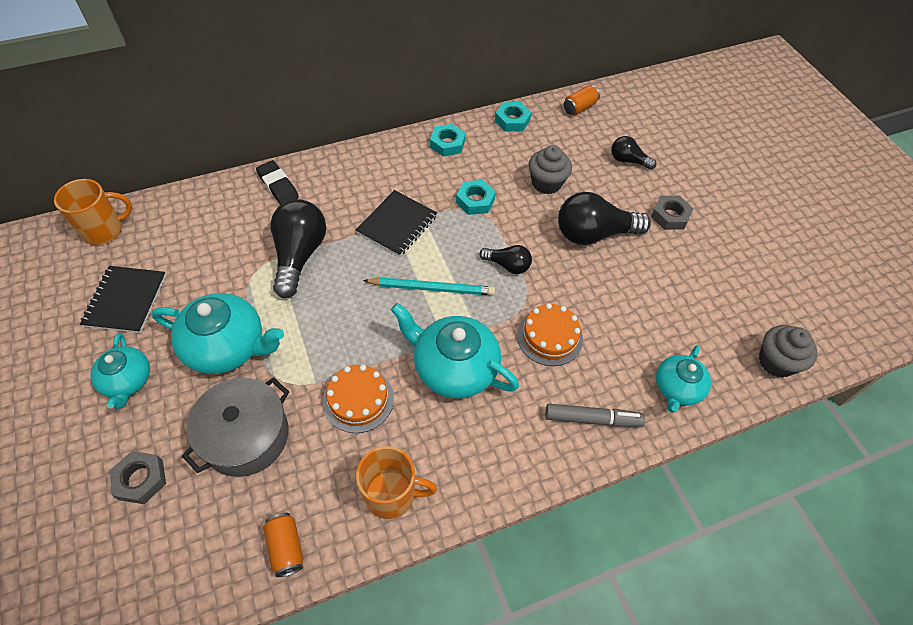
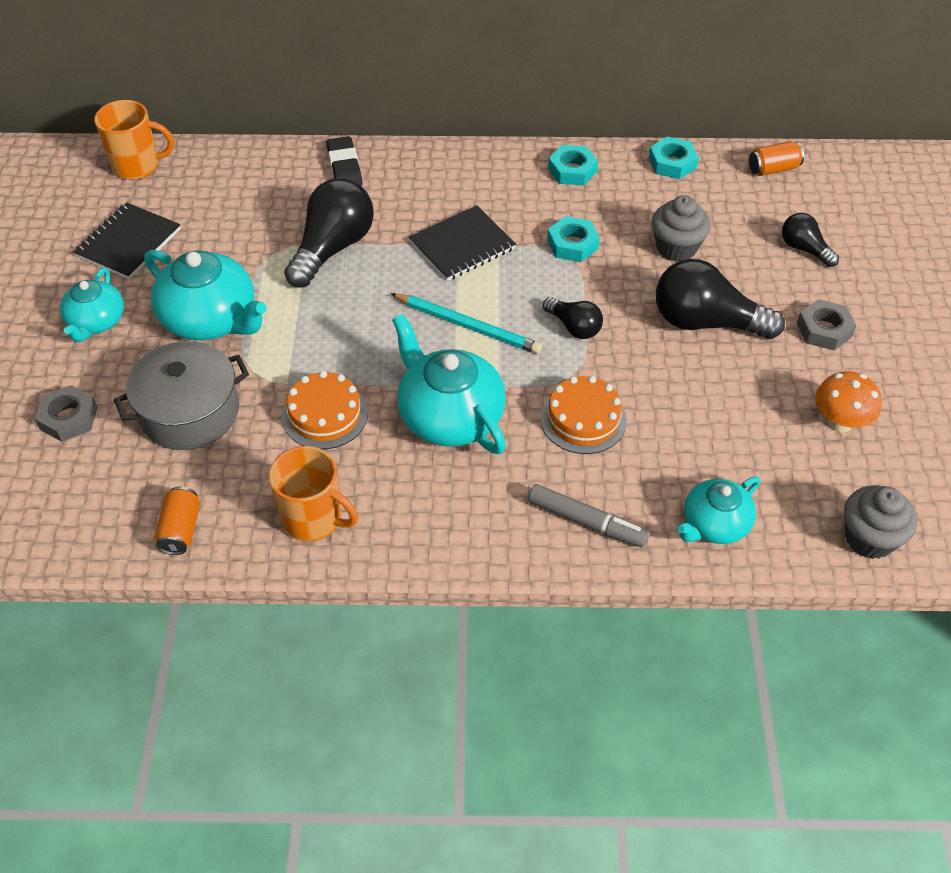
camera: 25 degrees right, 5 degrees down
none -> orange mushroom [815,371,882,433]

